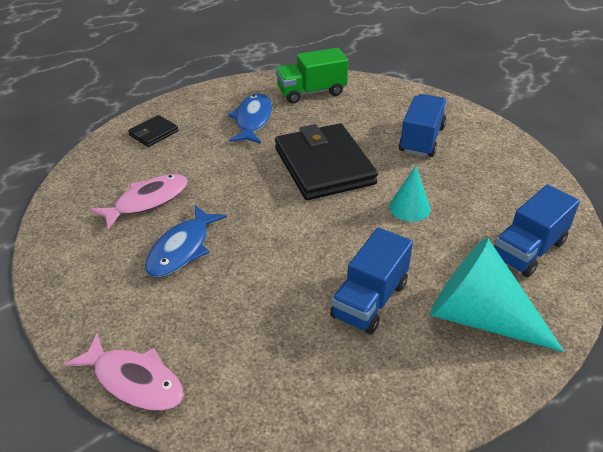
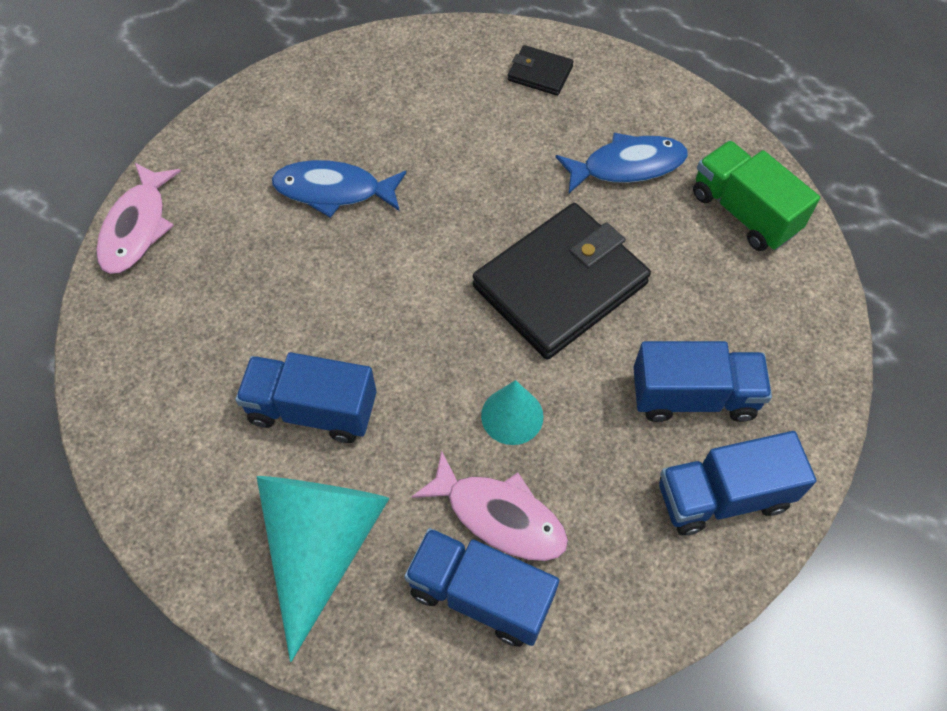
camera: 70 degrees right, 20 degrees up
pink fish [90,174,188,230] -> pink fish moved to [411,450,568,561]
none -> blue truck [659,431,816,535]

